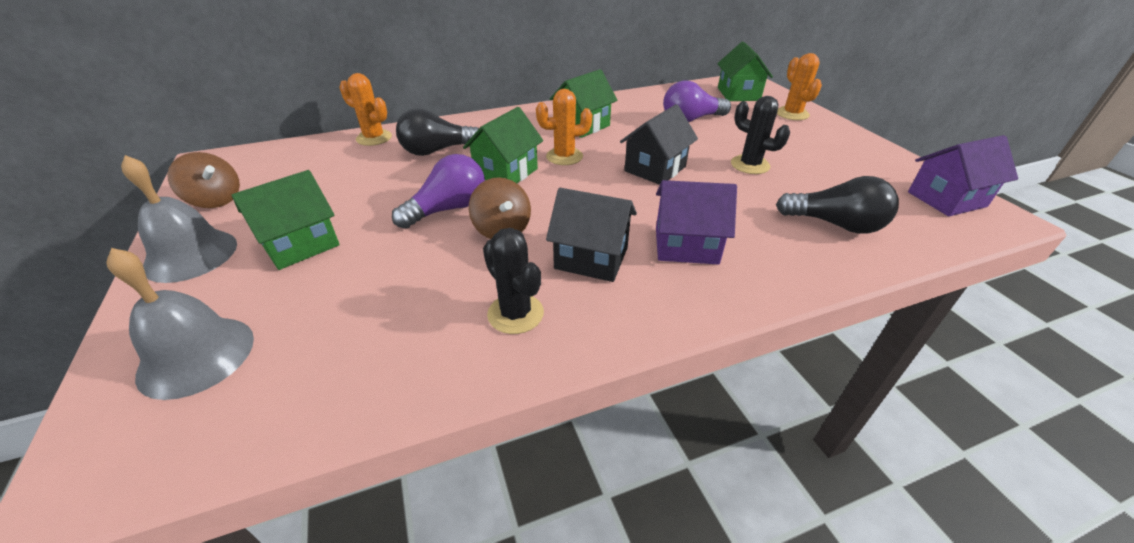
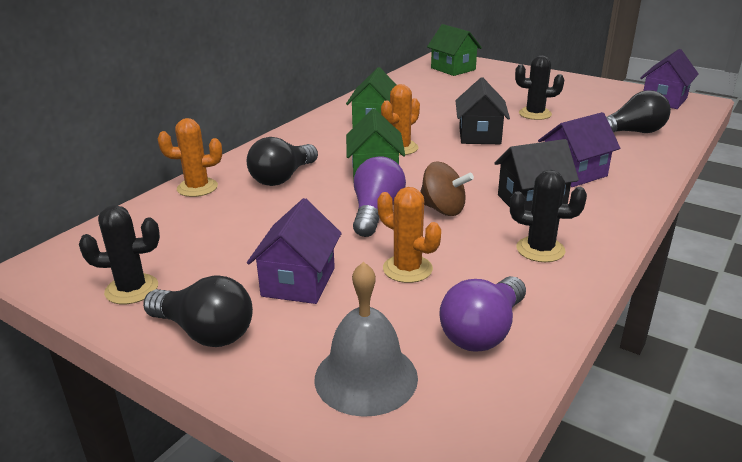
camera: 35 degrees left, 10 degrees down
grey bell [121,155,237,283] -> black light bulb [143,275,253,347]
brown spinning top [167,152,240,208] -> black cactus [79,205,160,304]
green house [232,170,340,270] -> purple house [247,198,342,304]
purple light bulb [663,80,731,122] -> purple light bulb moved to [439,276,526,352]
orange cactus [777,53,822,120] -> orange cactus moved to [377,187,441,283]

